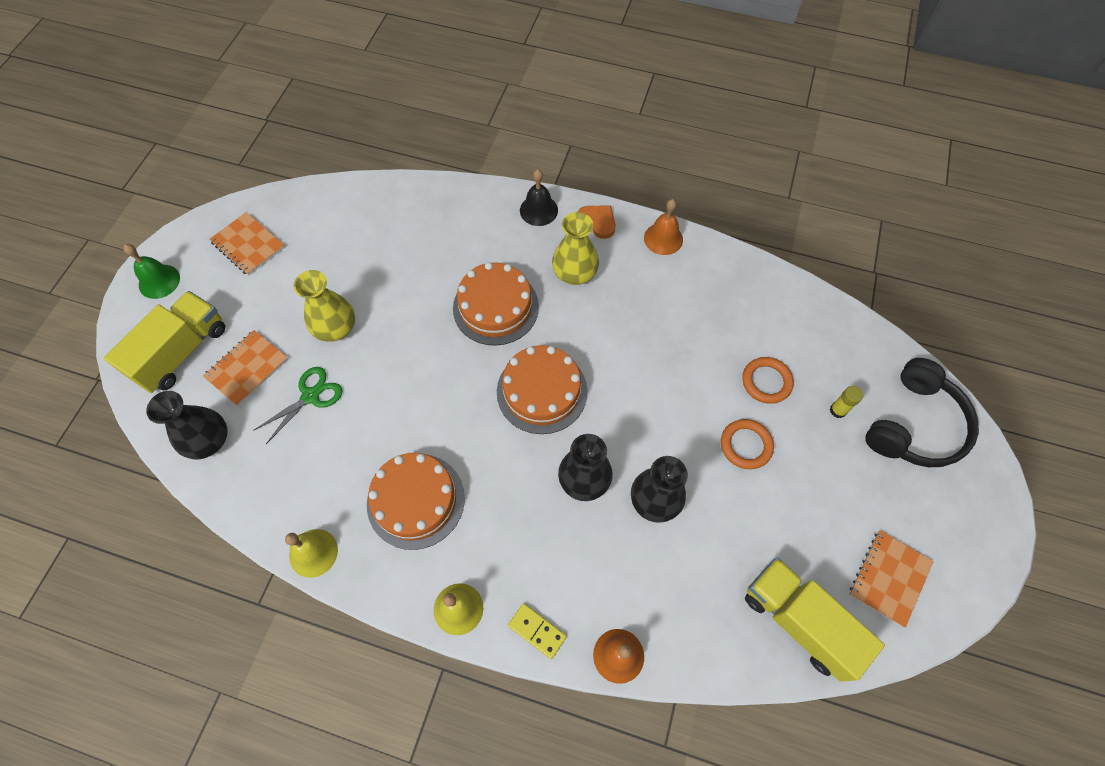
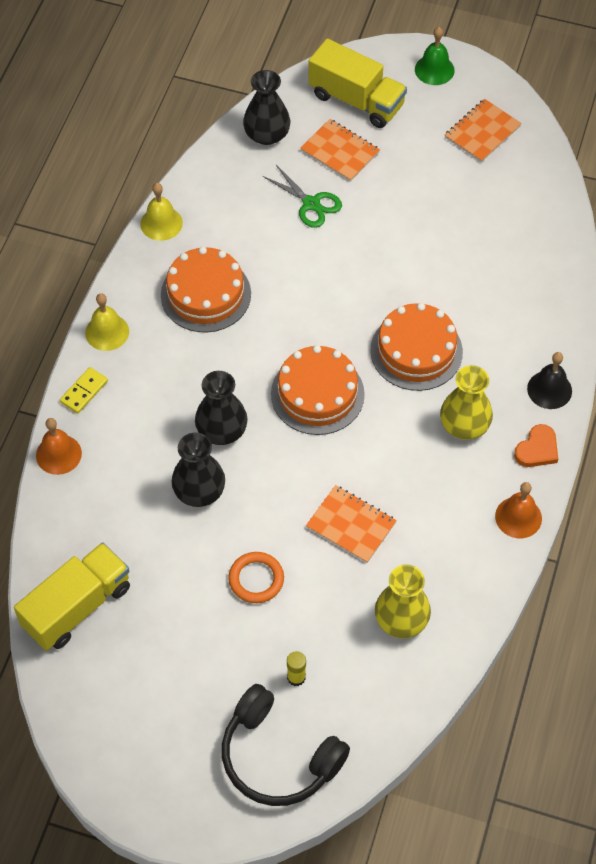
camera: 90 degrees right, 5 degrees down
yellow vase [294,270,355,342] -> yellow vase moved to [375,564,431,638]
orange ring [742,357,794,404] -> none
orange notebook [849,530,934,628] -> orange notebook moved to [306,485,397,563]

